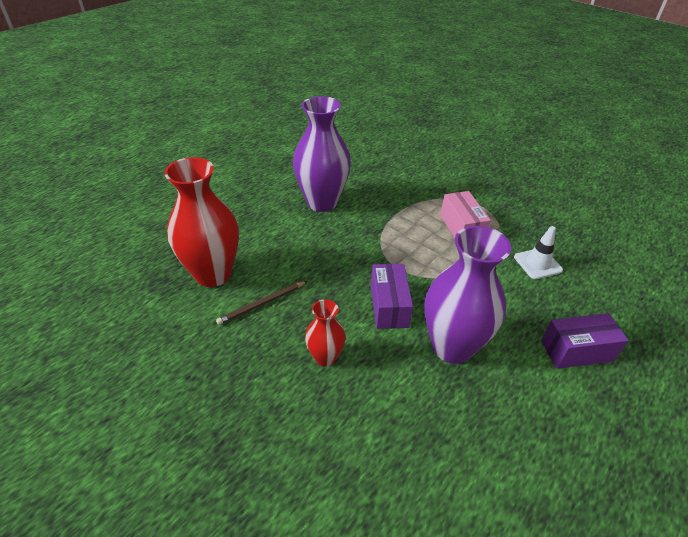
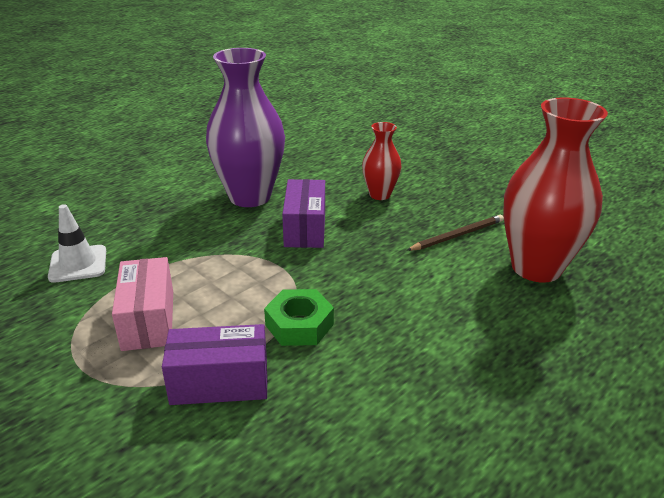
camera: 175 degrees left, 10 degrees down
purple vase [293,96,351,212] -> none
purple box [541,313,629,369] -> purple box moved to [162,324,268,405]
none -> green nut [264,289,334,346]

